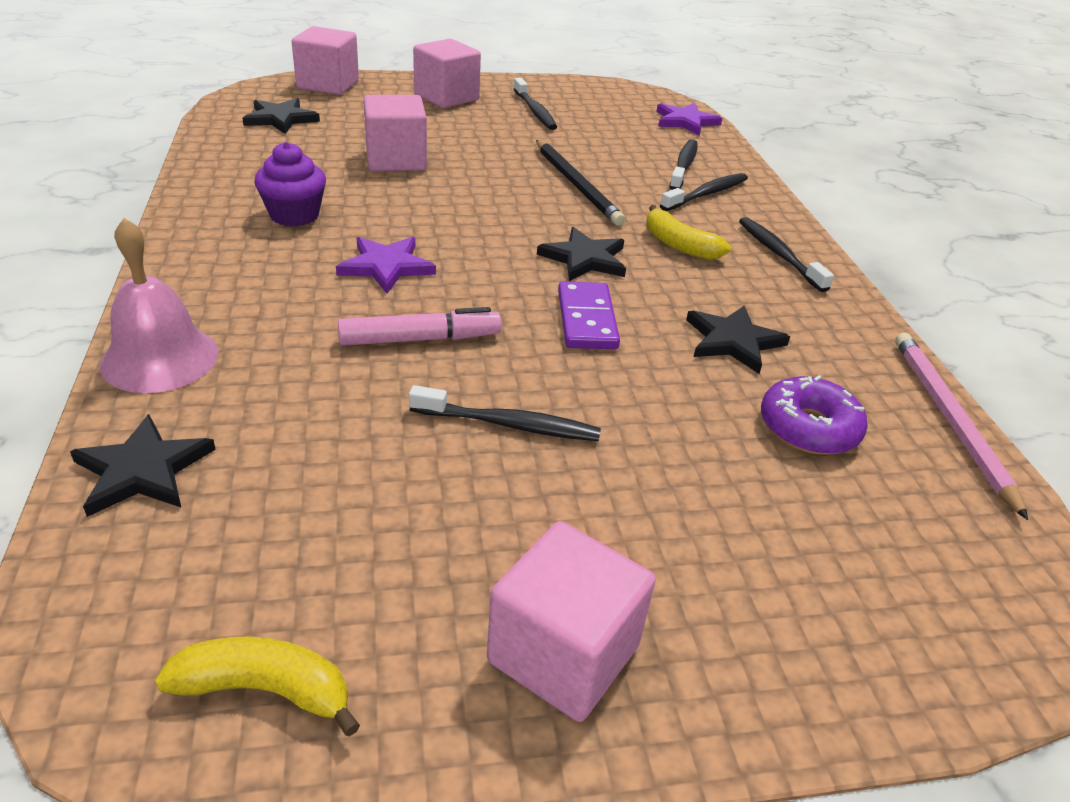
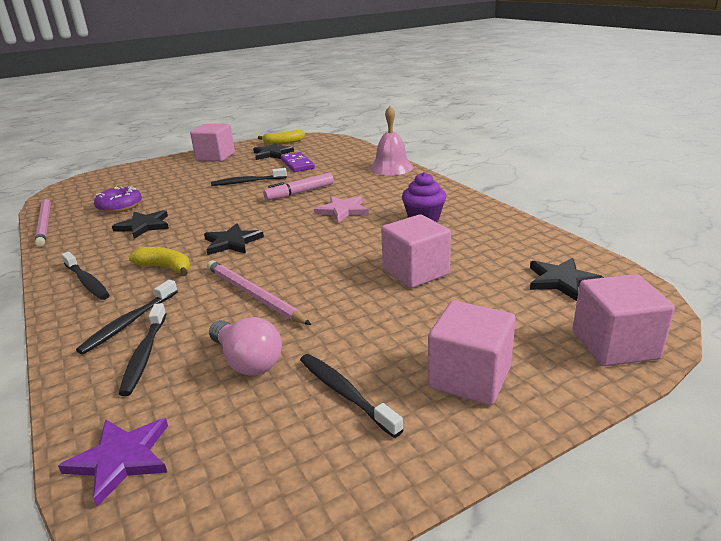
camera: 165 degrees right, 10 degrees down
black star [70,414,216,517] -> black star moved to [253,143,294,160]
purple star [336,237,436,294] -> pink star [314,196,369,223]
black pencil [536,140,625,226] -> pink pencil [207,260,311,325]
purple domino [558,281,620,349] -> purple domino moved to [281,152,315,172]
none -> pink light bulb [209,317,282,376]

